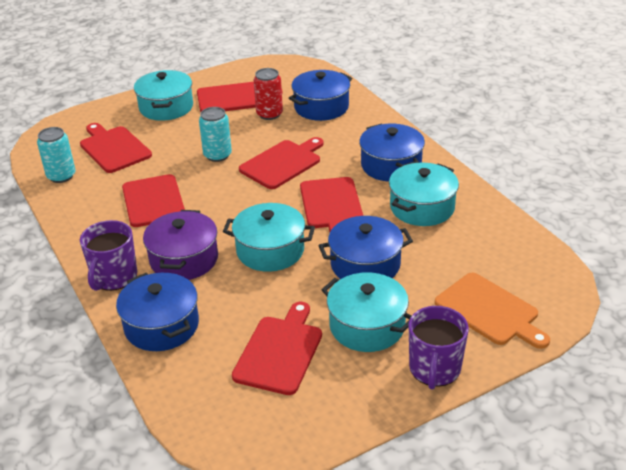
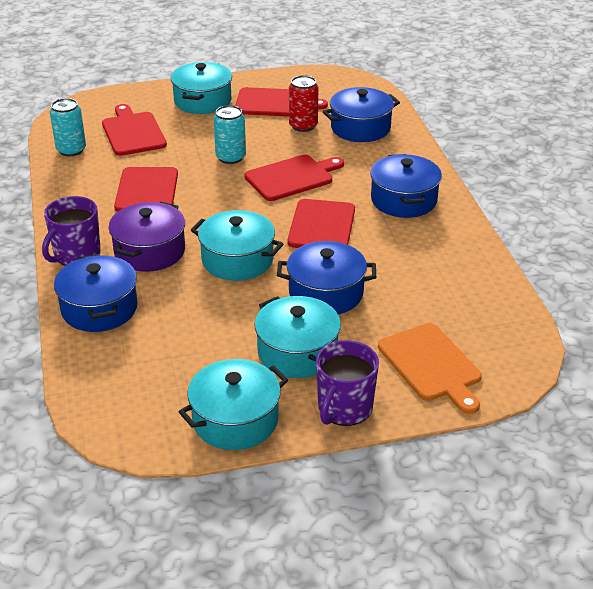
camera: 15 degrees right, 0 degrees up
red cutting board [232,302,322,395] -> none
turquoise pot [389,163,459,226] -> turquoise pot moved to [179,359,288,450]

